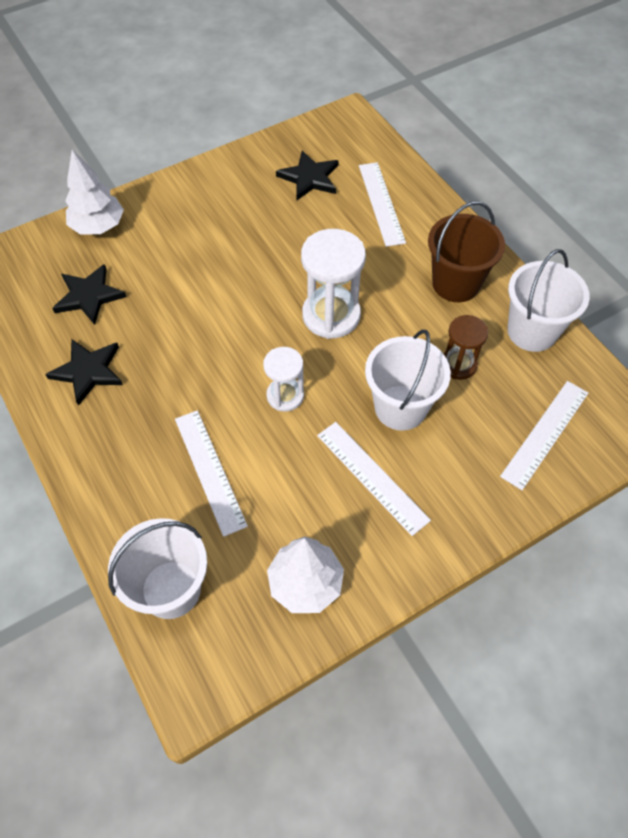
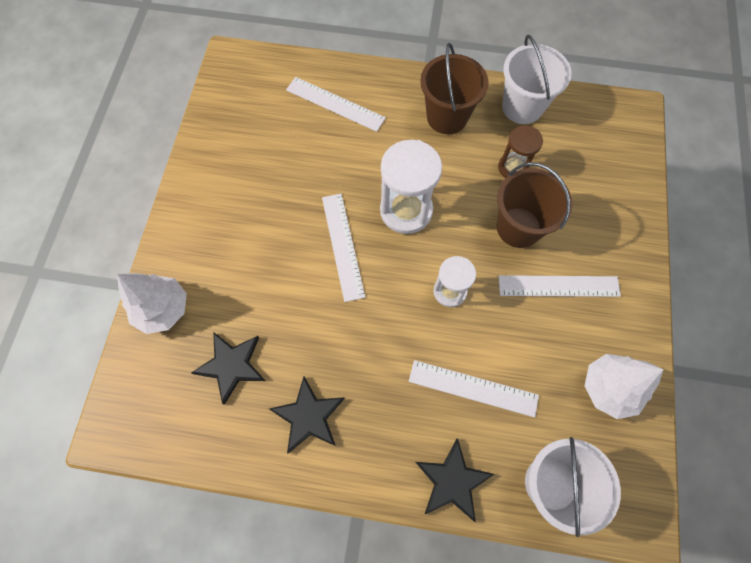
camera: 50 degrees left, 10 degrees up
black star [276,150,339,200] -> black star moved to [416,438,494,522]
white bucket [365,329,451,431] -> brown bucket [497,162,573,248]
white ruler [500,381,588,490] -> white ruler moved to [322,194,365,302]

